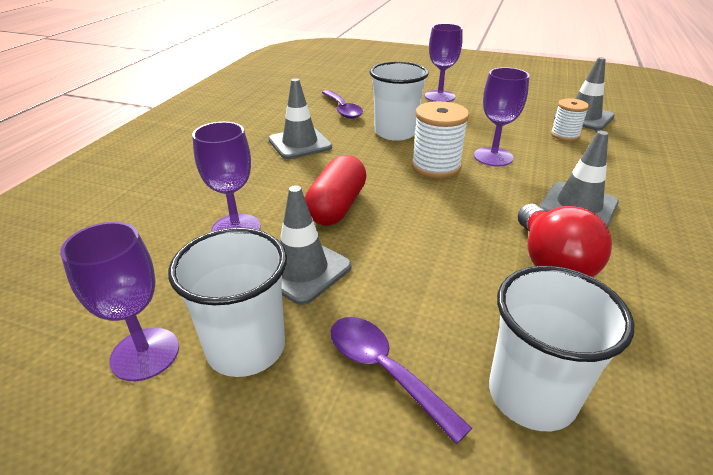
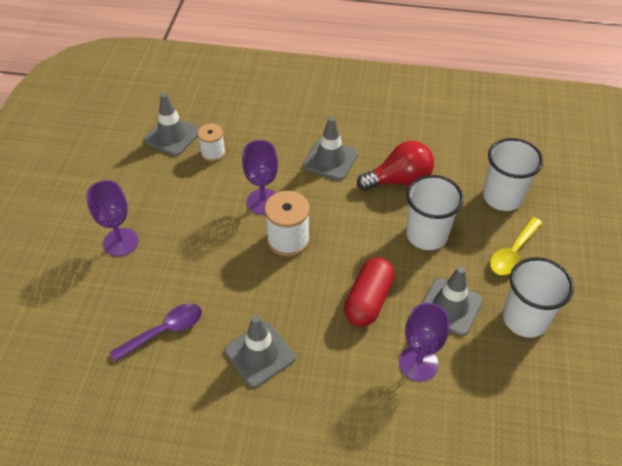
camera: 100 degrees left, 15 degrees up
purple goblet [60,222,179,381] -> none
red capsule [305,155,367,226] -> red capsule turned 75 degrees counterclockwise [344,257,395,327]
purple spoon [331,317,472,444] -> yellow spoon [490,217,542,275]
white cup [369,62,429,141] -> white cup moved to [406,175,464,250]

